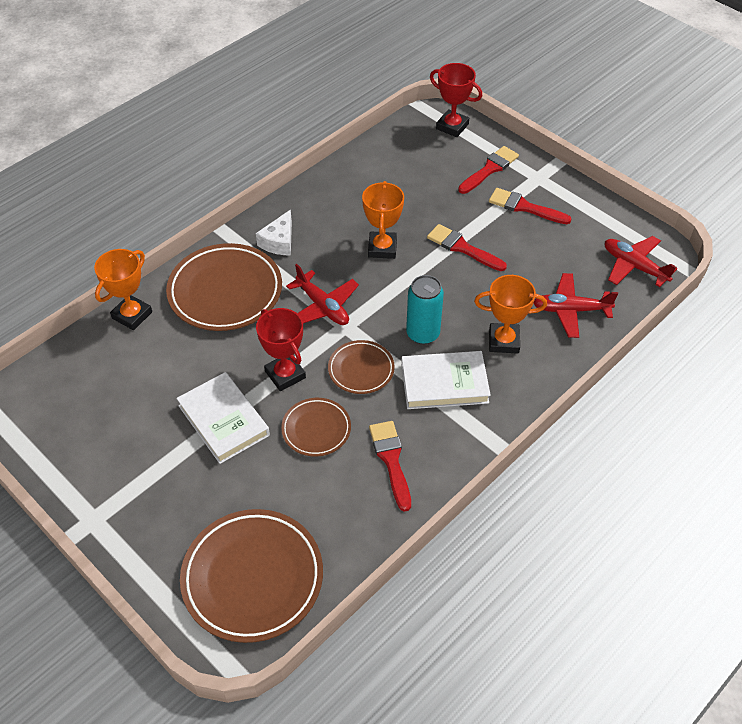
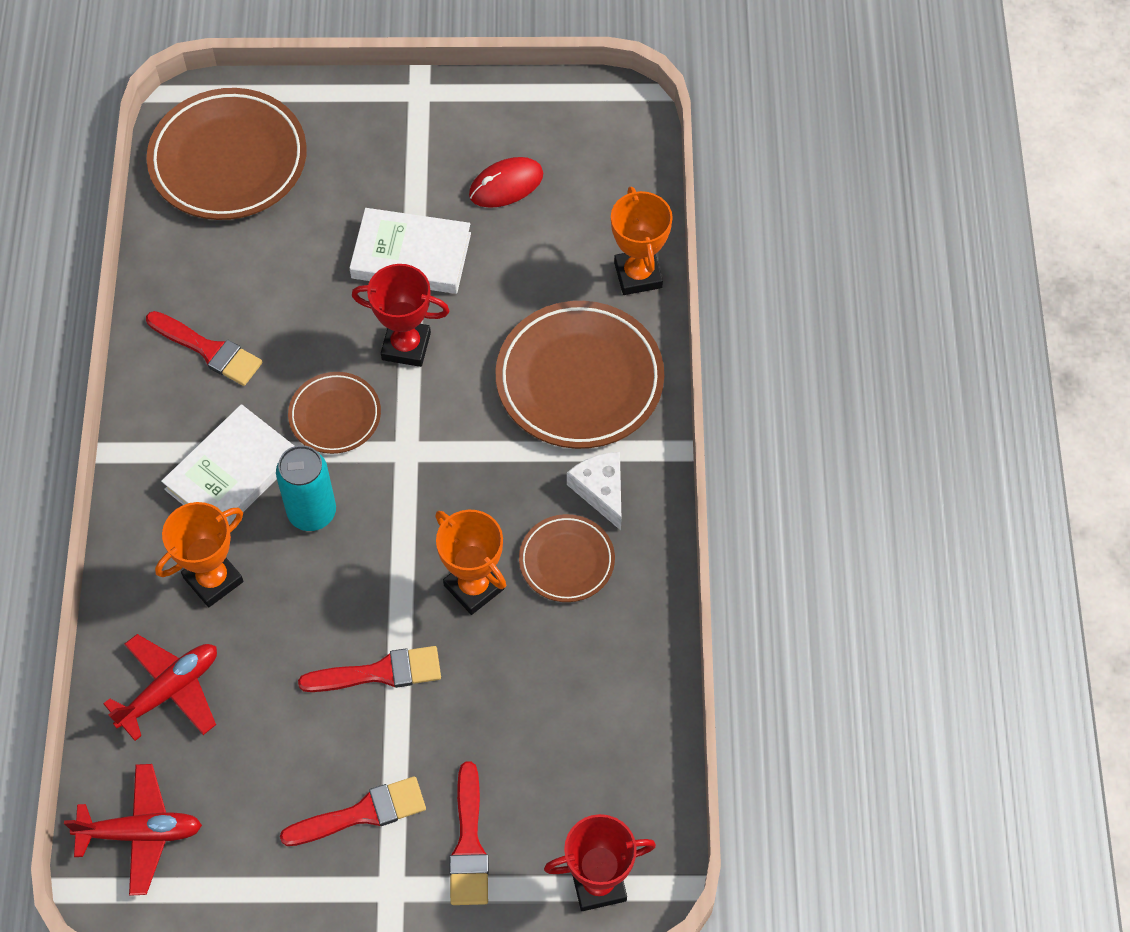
camera: 135 degrees right, 10 degrees up
brown plate [281,398,351,457] -> brown plate moved to [519,514,615,602]
red plane [286,264,359,325] -> none
none -> red mouse [469,157,543,208]

